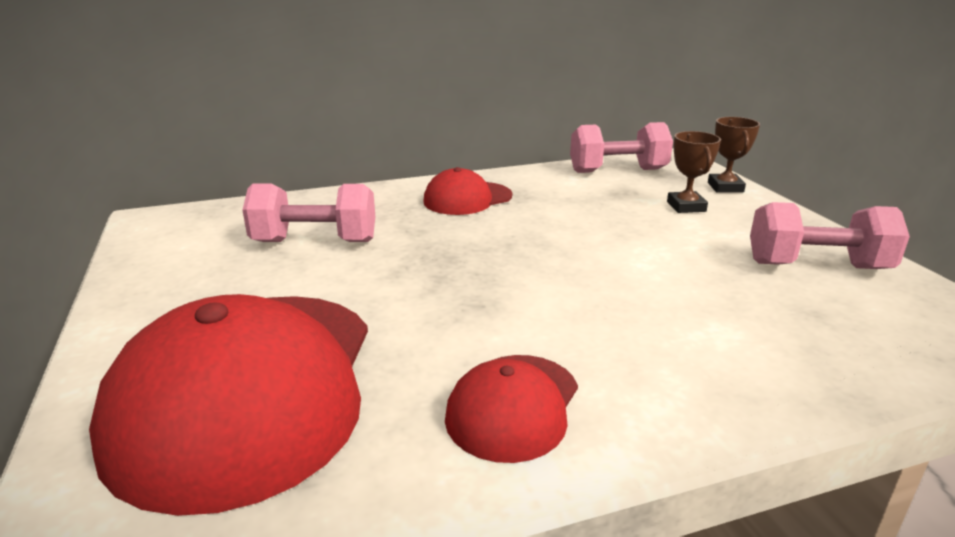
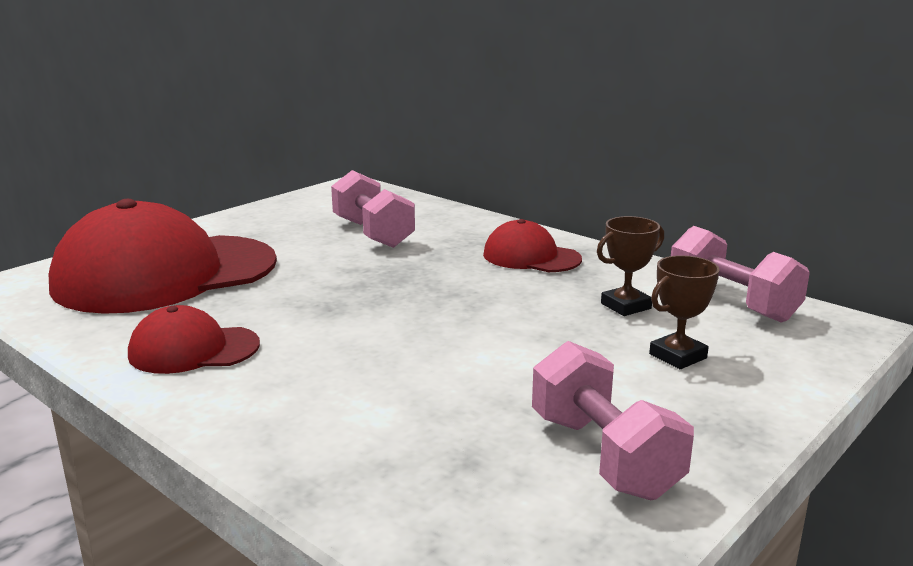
camera: 60 degrees right, 5 degrees down
brown trophy [708,117,760,193] -> brown trophy moved to [597,216,664,316]

